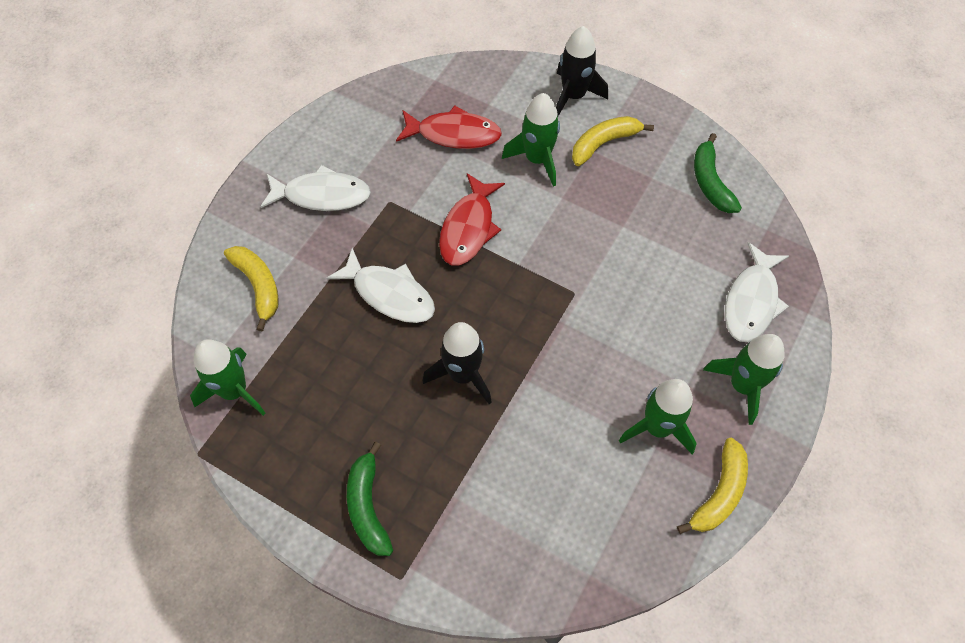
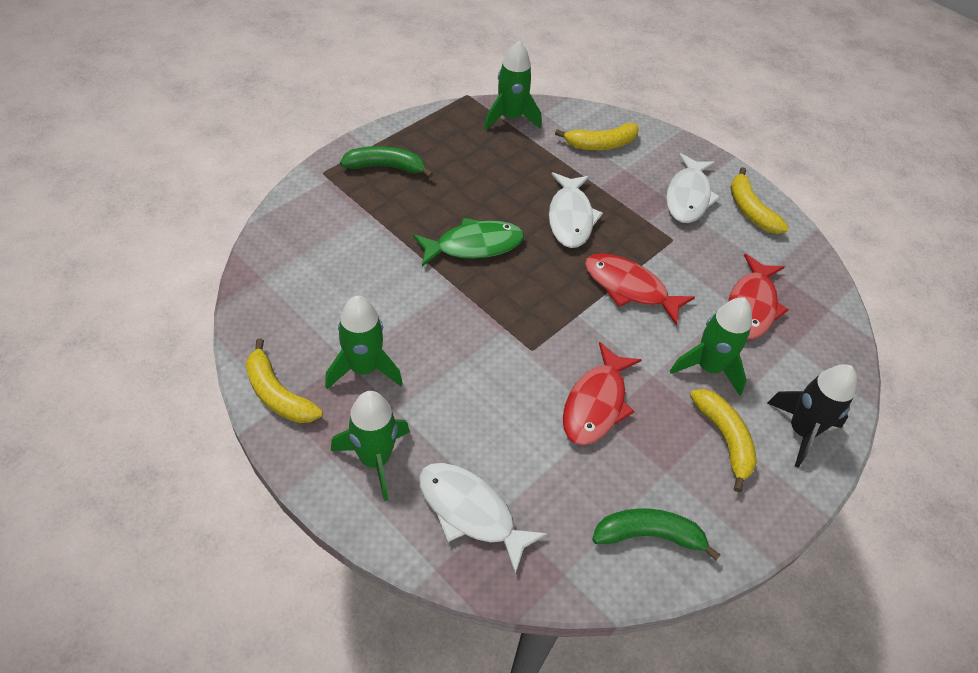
camera: 100 degrees right, 10 degrees down
white fish [327,248,435,323] -> white fish turned 45 degrees counterclockwise [549,172,603,248]
black rocket [423,322,492,404] -> green fish [413,218,524,266]
none -> red fish [563,342,641,446]
none -> yellow banana [730,167,789,234]

